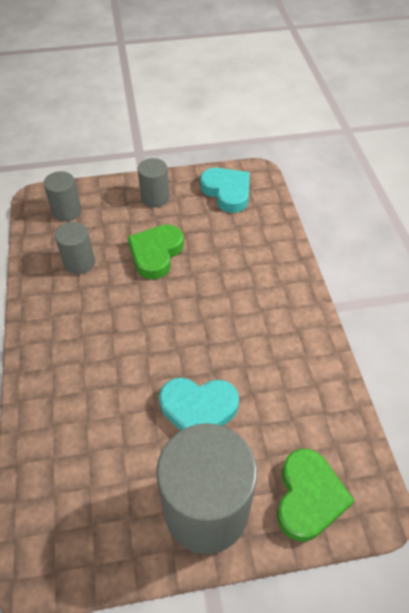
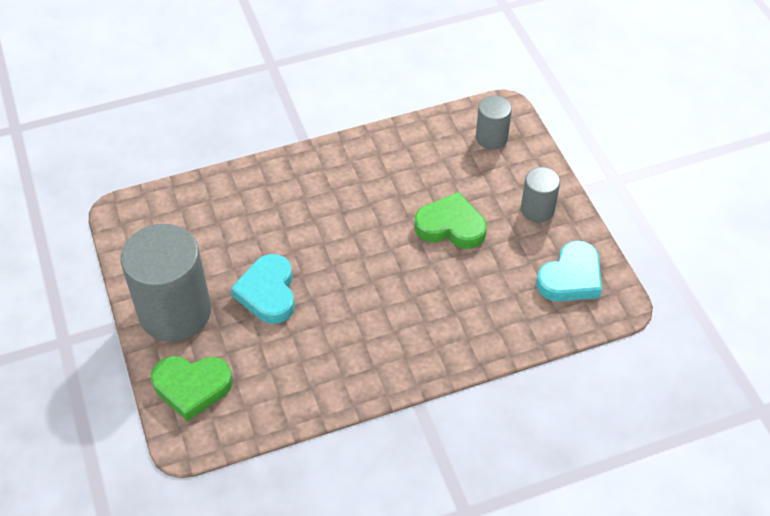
camera: 80 degrees right, 0 degrees up
grey cylinder [55,222,95,274] -> none

